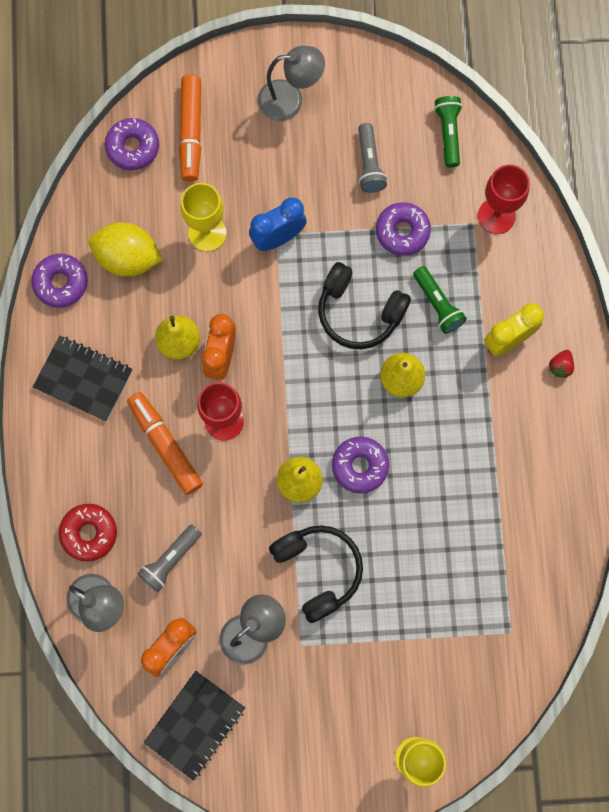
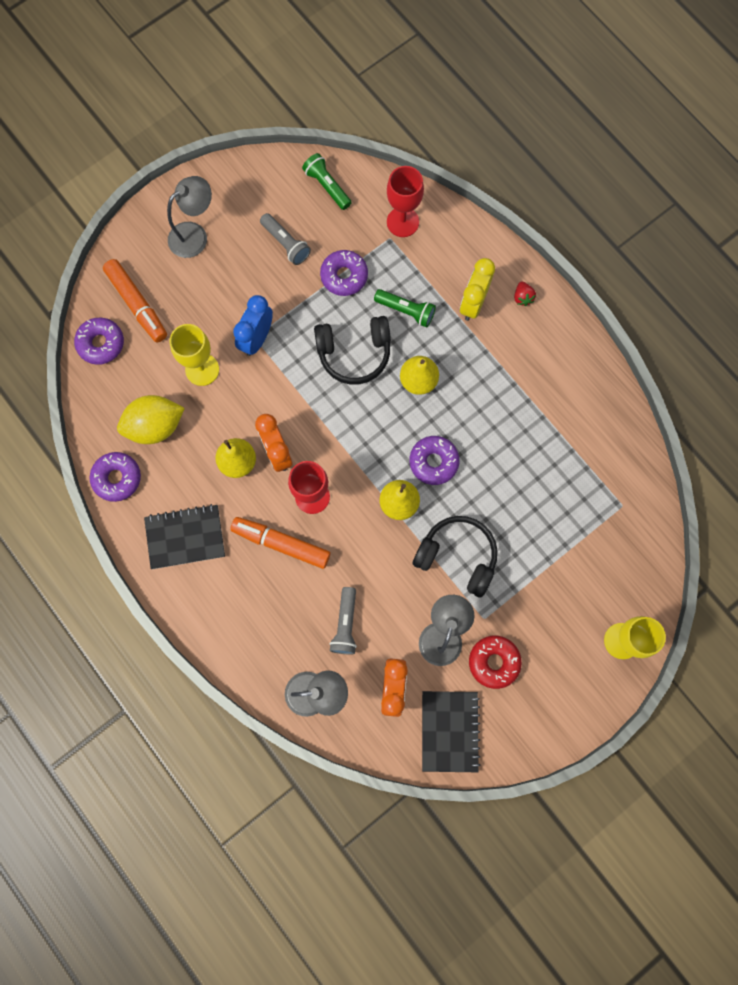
camera: 35 degrees left, 0 degrees up
red donut [59,504,117,562] -> red donut moved to [469,636,522,689]

